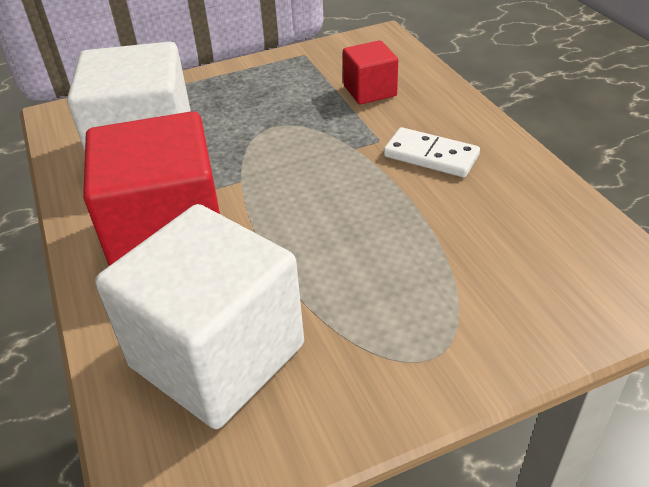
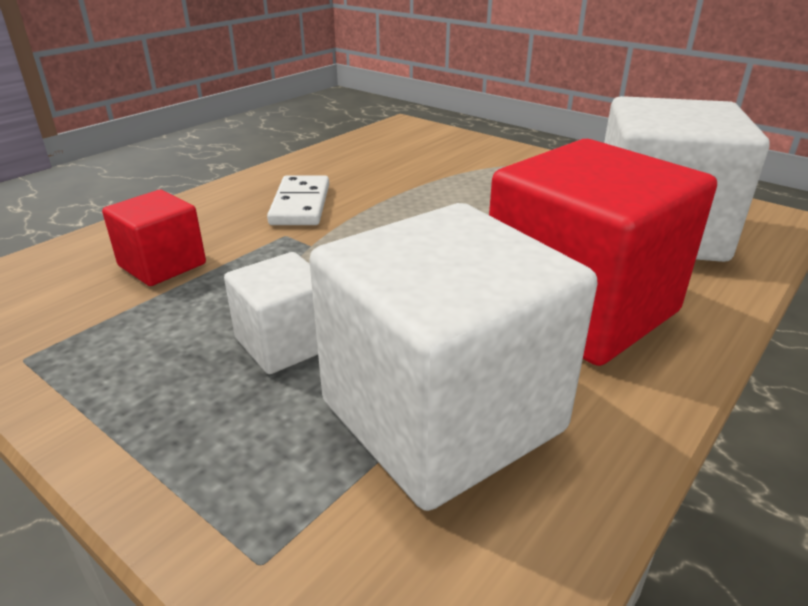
camera: 120 degrees left, 10 degrees down
none -> white cube [224,252,318,374]

